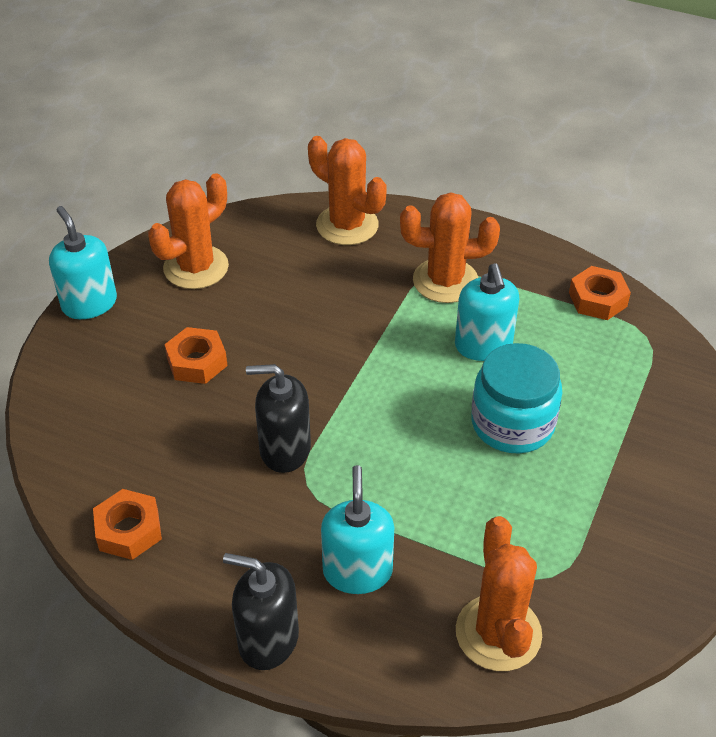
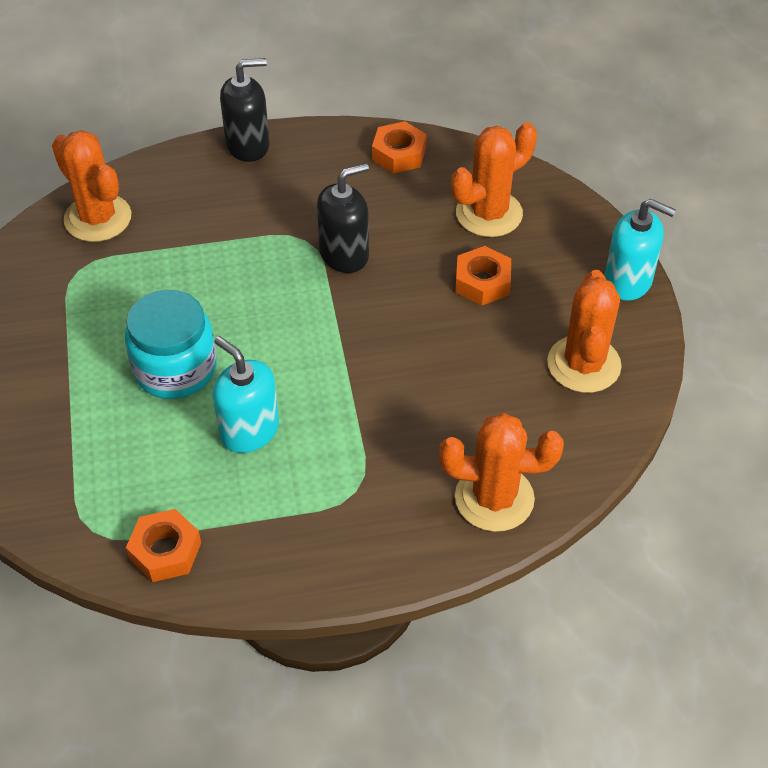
camera: 145 degrees right, 5 degrees up
turquoise soap dispenser [321,465,394,594] -> none
orange cactus [400,192,500,303] -> orange cactus moved to [451,122,537,237]

